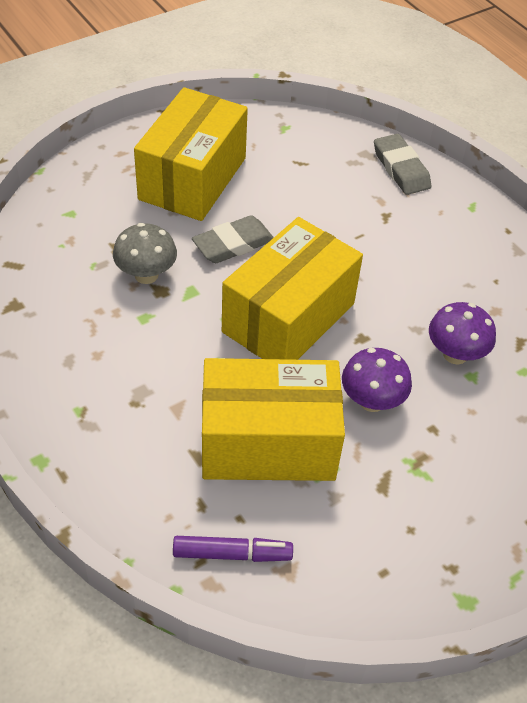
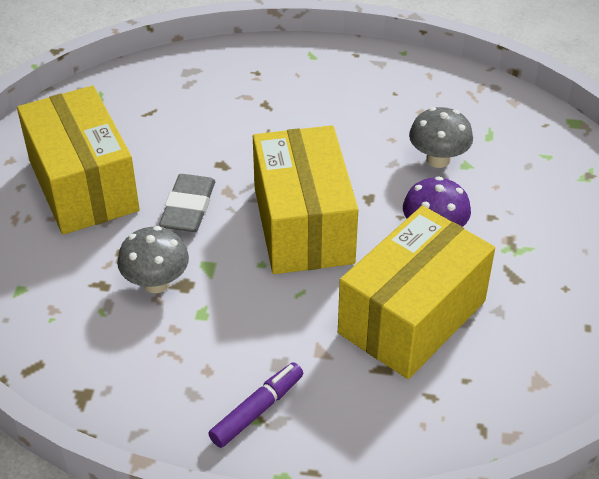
camera: 45 degrees left, 5 degrees down
purple marker [173,536,293,562] -> purple marker moved to [208,362,303,448]
grey eraser [374,134,431,195] -> none
purple mushroom [429,302,496,364] -> grey mushroom [409,107,473,168]

